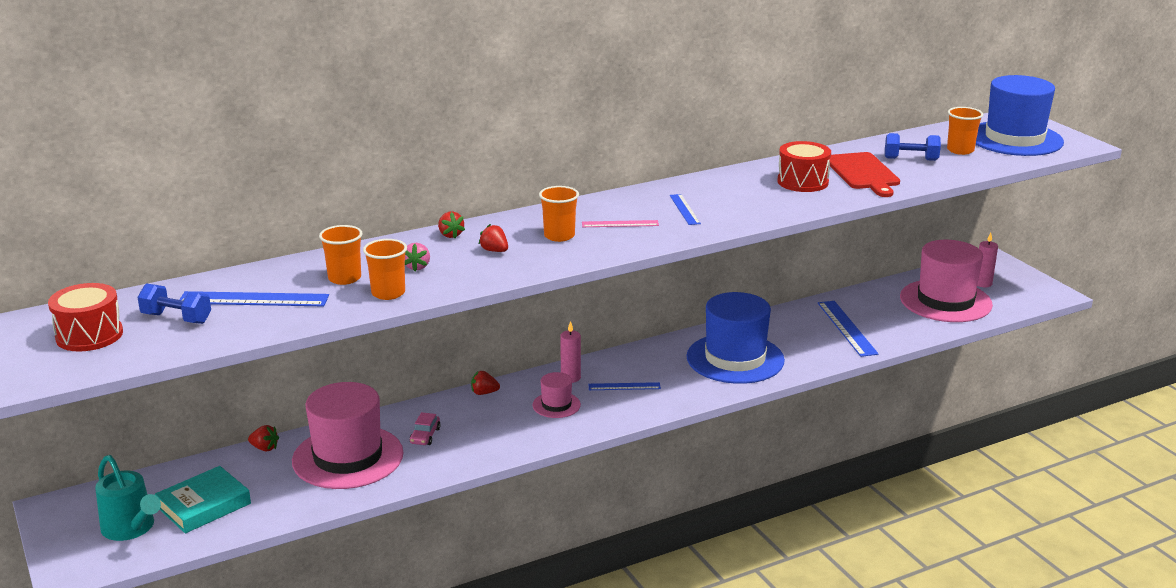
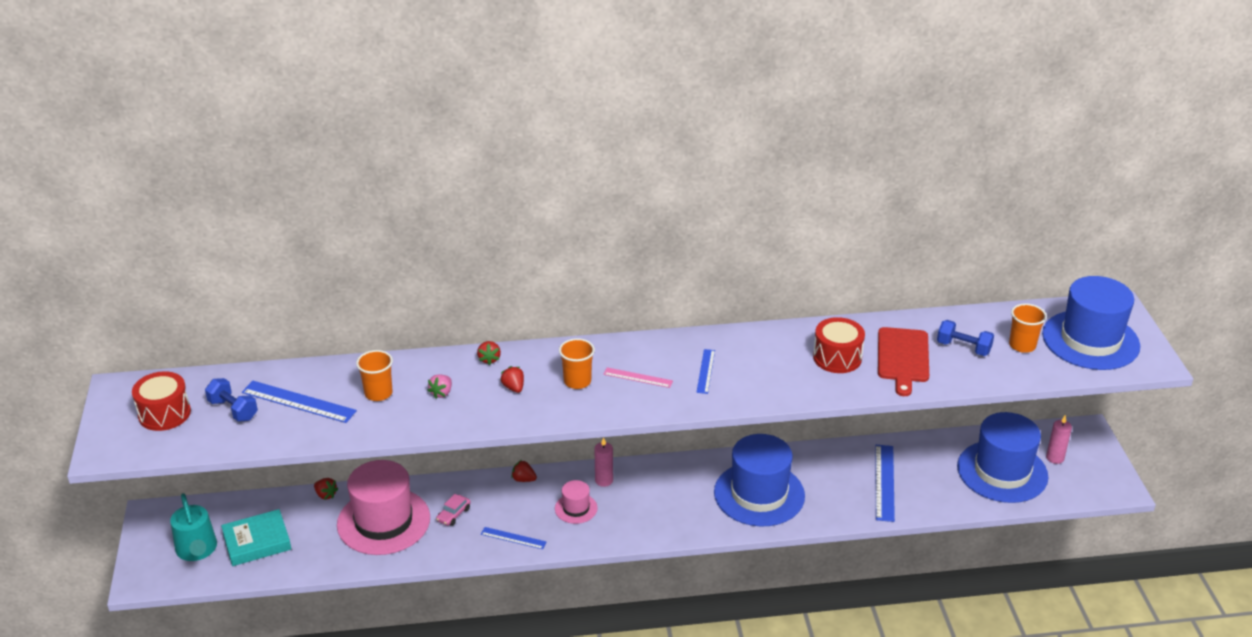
camera: 20 degrees right, 10 degrees up
orange cup [363,239,407,300] -> none
blue ruler [589,382,661,390] -> blue ruler moved to [481,527,546,550]
pink hat [900,240,993,322] -> blue hat [957,412,1048,503]

